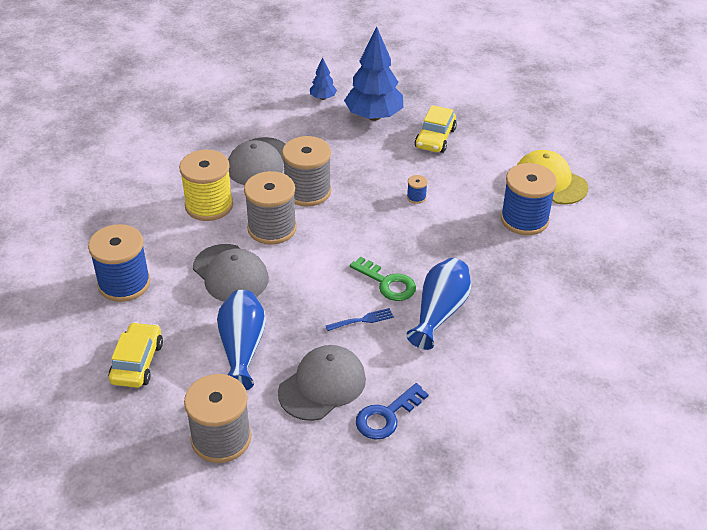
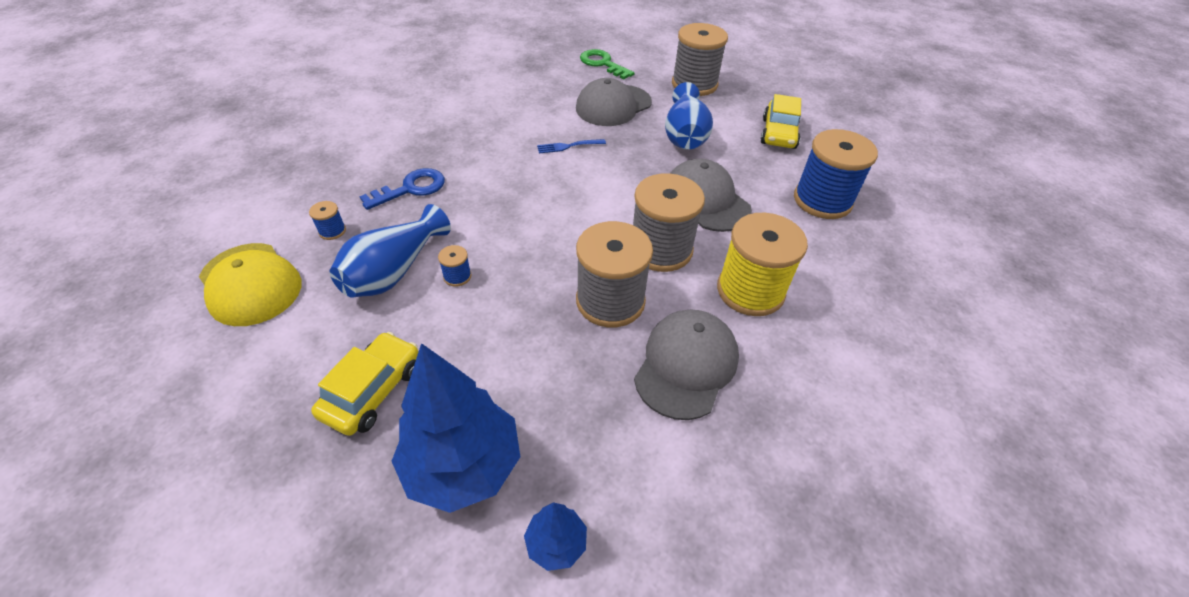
camera: 175 degrees left, 5 degrees up
green key [350,256,416,301] -> green key moved to [580,49,635,79]
blue key [356,383,429,439] -> blue key moved to [359,168,445,210]
blue vase [406,258,471,350] -> blue vase moved to [329,204,451,298]
blue spool [500,163,557,235] -> blue spool [309,201,346,240], size x0.41

